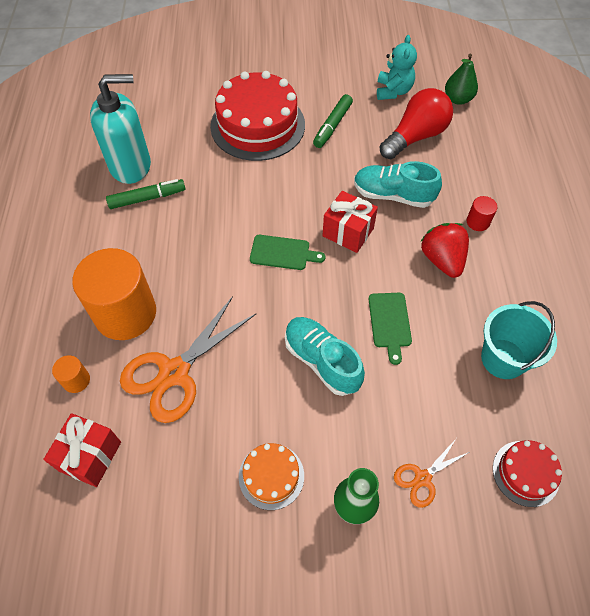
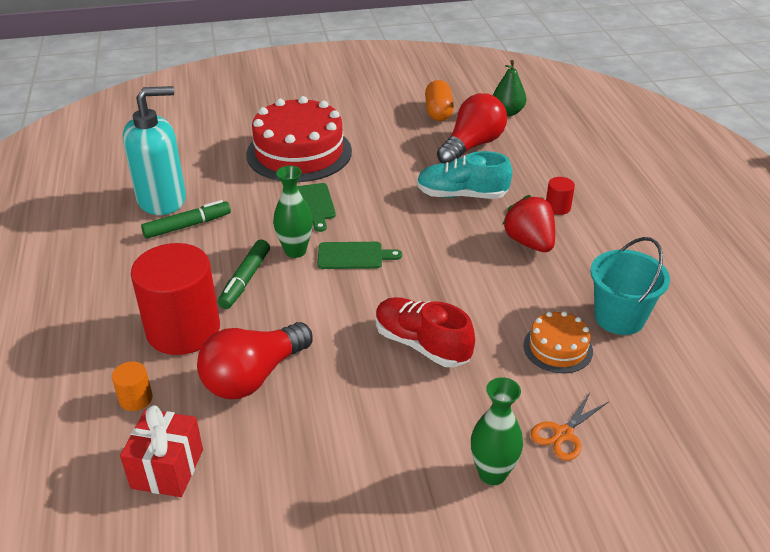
camera: 10 degrees left, 20 degrees down
orange cylinder [72,248,156,340] -> red cylinder [131,243,220,355]
orange scissors [120,296,256,423] -> red light bulb [197,322,312,399]
orange cake [239,443,304,510] -> orange cake moved to [523,311,593,373]
turquoise shoe [285,317,365,396] -> red shoe [376,297,475,367]
green marker [313,94,353,148] -> green marker moved to [218,240,270,309]
red gift [323,191,378,253] -> none
green cutting board [369,293,412,365] -> green cutting board moved to [297,183,336,232]
turquoise teddy bear [377,35,417,100] -> orange capsule [425,80,454,121]
red cake [493,440,562,507] -> none
none -> green vase [273,166,313,258]

